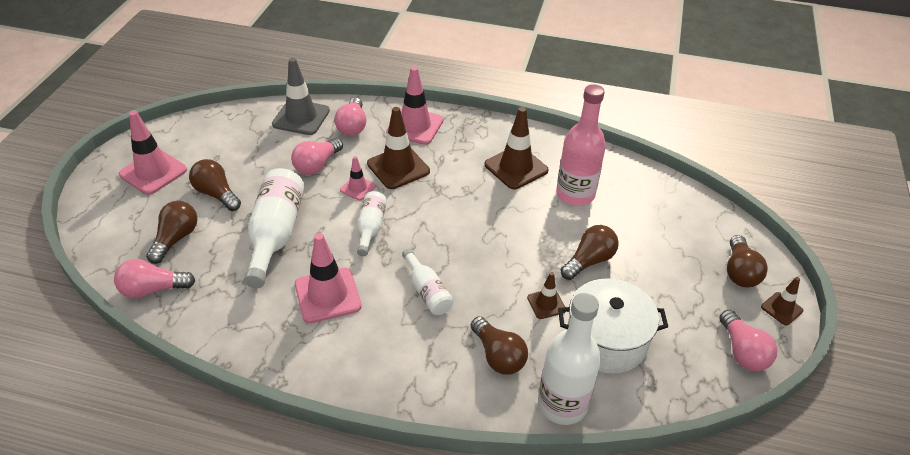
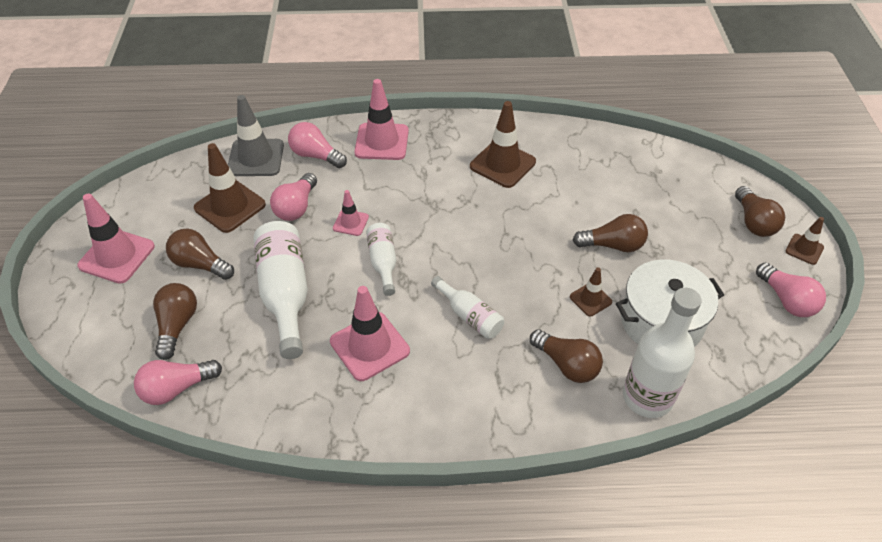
camera: 15 degrees left, 5 degrees up
pink light bulb [334,98,367,136] -> pink light bulb turned 135 degrees clockwise [288,122,347,168]
brown traffic cone [367,107,430,189] -> brown traffic cone moved to [194,143,266,233]
pink bottle [556,84,606,206] -> none
brown light bulb [561,225,619,280] -> brown light bulb turned 60 degrees clockwise [573,214,648,252]

